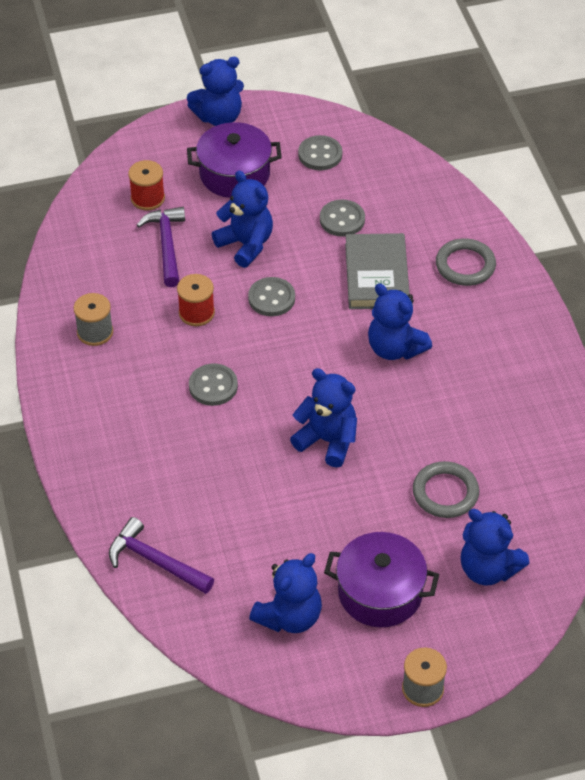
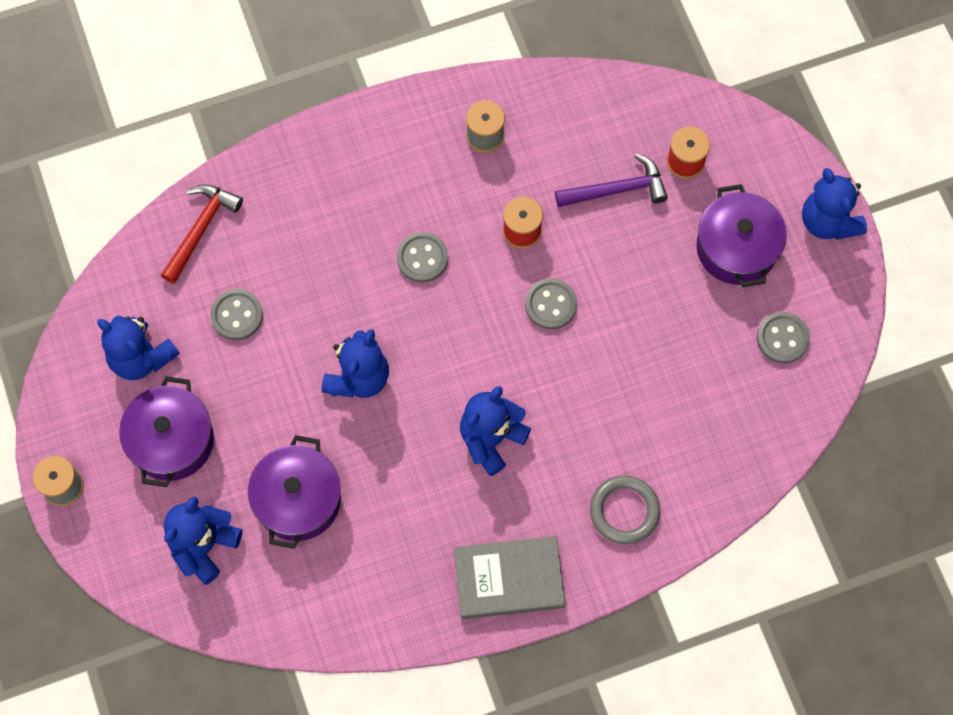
camera: 85 degrees right, 20 degrees up
purple hammer [109,517,214,594] -> red hammer [161,184,243,284]
blue teddy bear [212,171,273,268] -> none
grey button [320,199,365,237] -> grey button moved to [210,289,263,340]
grey book [345,233,410,309] -> grey book moved to [454,536,565,619]
grey ring [413,461,479,518] -> purple pot [248,435,341,549]

